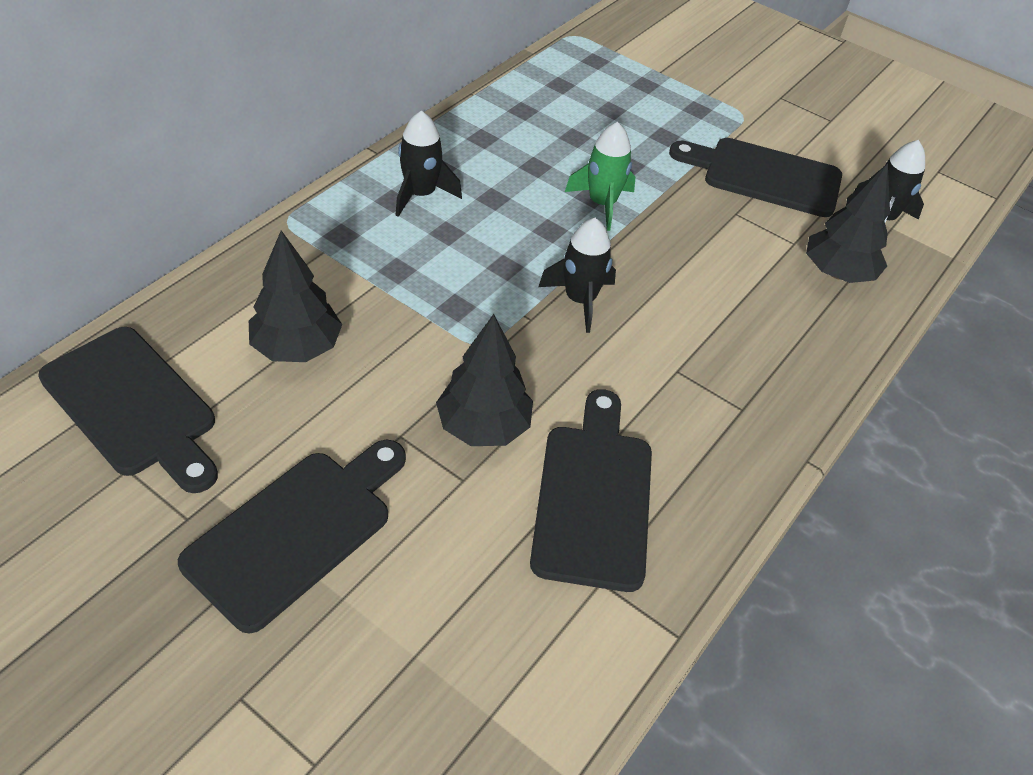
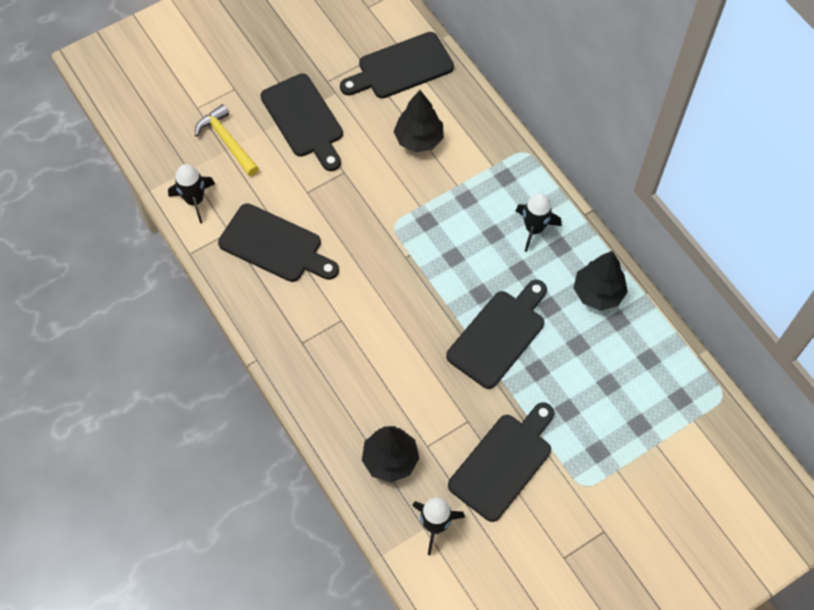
camera: 115 degrees right, 15 degrees up
black tree [436,314,533,446] -> black tree moved to [574,251,628,311]
black rocket [538,217,616,333] -> black rocket moved to [168,164,215,224]
green rocket [565,122,636,231] -> black cutting board [446,280,547,389]
none -> yellow hammer [195,104,259,176]

